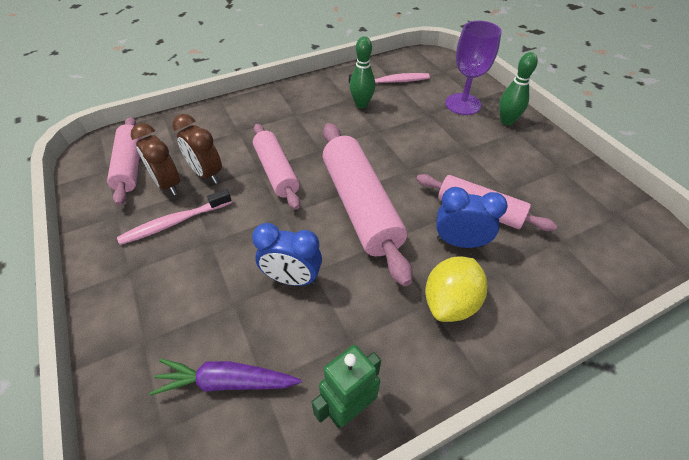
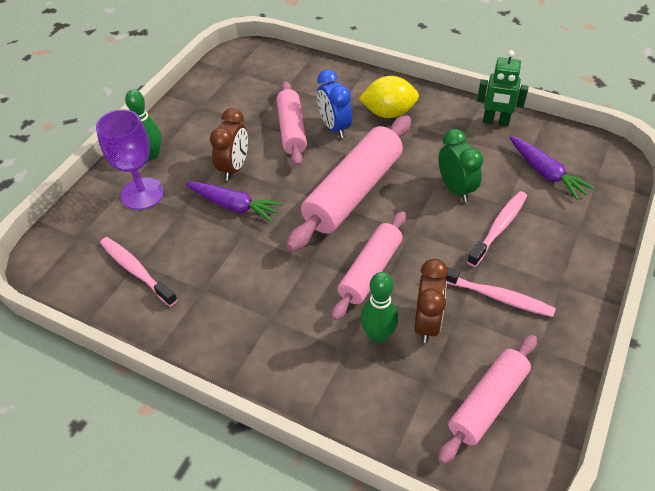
camera: 125 degrees left, 0 degrees up
brown clock [131,123,180,195] -> brown clock moved to [210,108,248,181]
blue clock [252,223,322,286] -> green clock [438,129,483,202]
green bowling pin [349,36,375,108] -> green bowling pin moved to [361,272,398,343]
none -> purple carrot [185,182,283,222]
none -> pink toothbrush [467,191,527,267]

